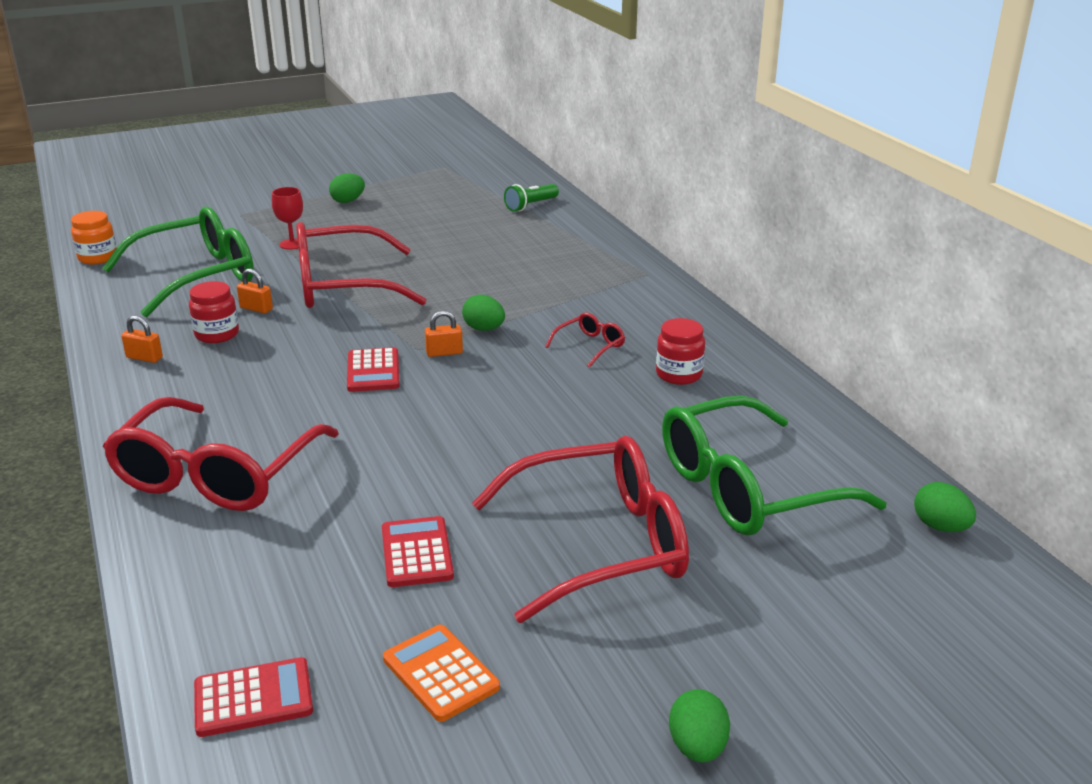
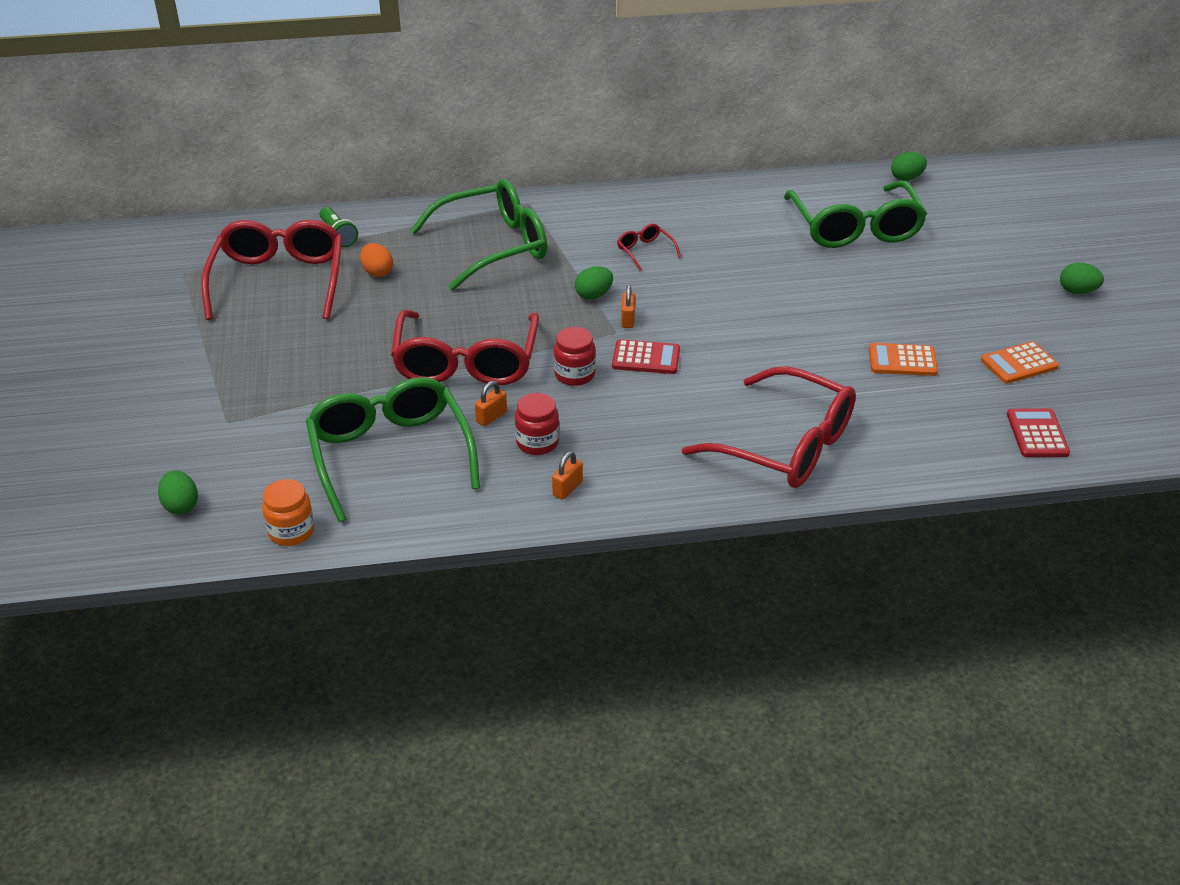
camera: 75 degrees left, 10 degrees up
red goblet [272,187,303,250] -> none
green egg [329,173,365,203] -> green egg moved to [158,471,198,514]
red calculator [382,516,454,587] -> orange calculator [869,343,938,376]
red glasses [472,436,689,623] -> red glasses moved to [201,220,342,320]
red jar [656,318,705,385] -> red jar moved to [554,327,596,386]
none -> orange egg [360,243,393,277]
none -> green glasses [410,179,547,291]

